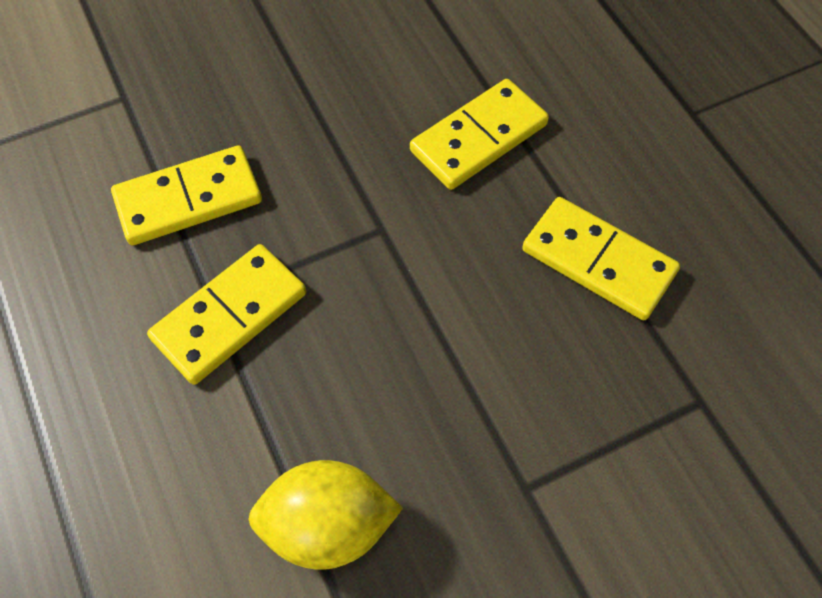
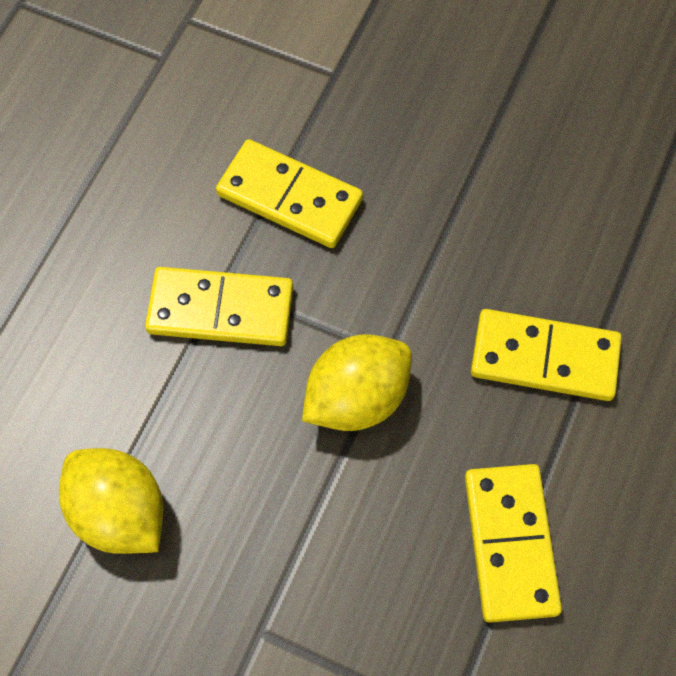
camera: 50 degrees right, 5 degrees up
none -> yellow lemon [302,334,412,431]

